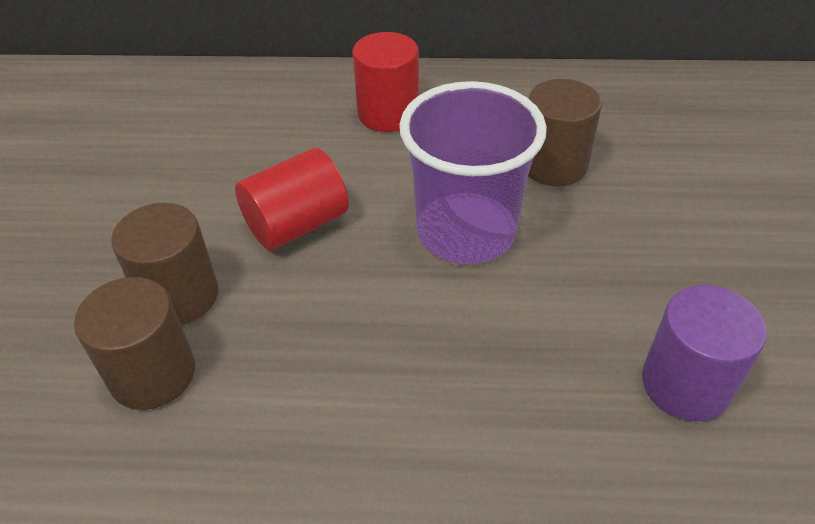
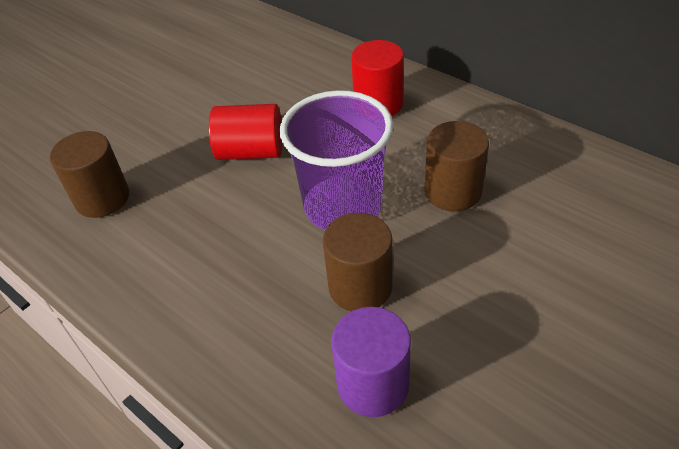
camera: 40 degrees right, 0 degrees up
brown cylinder [111,203,219,325] -> brown cylinder moved to [323,213,393,311]

